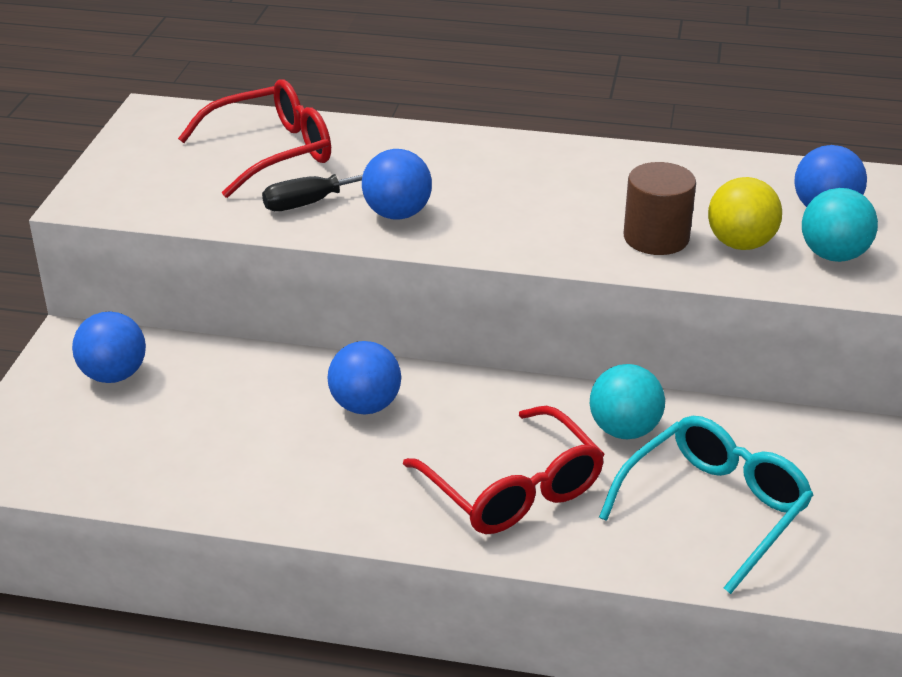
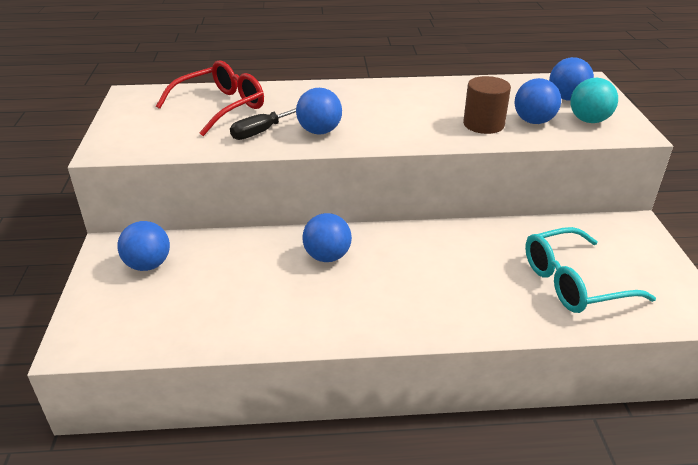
camera: 15 degrees left, 0 degrees up
red glasses [403,406,605,534] -> none
turquoise ball [590,364,665,439] -> none
turquoise glasses [599,416,813,594] -> turquoise glasses turned 135 degrees counterclockwise [525,227,656,313]
yellow ball [708,177,782,250] -> blue ball [514,78,561,124]

